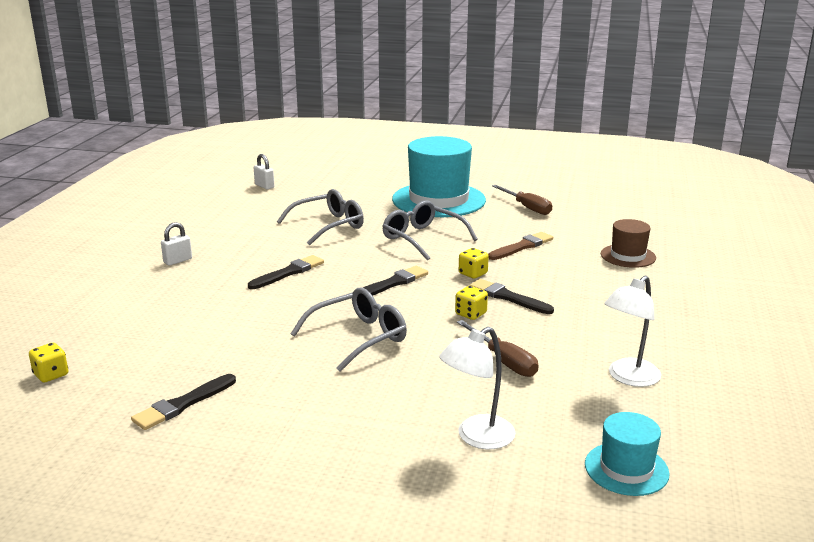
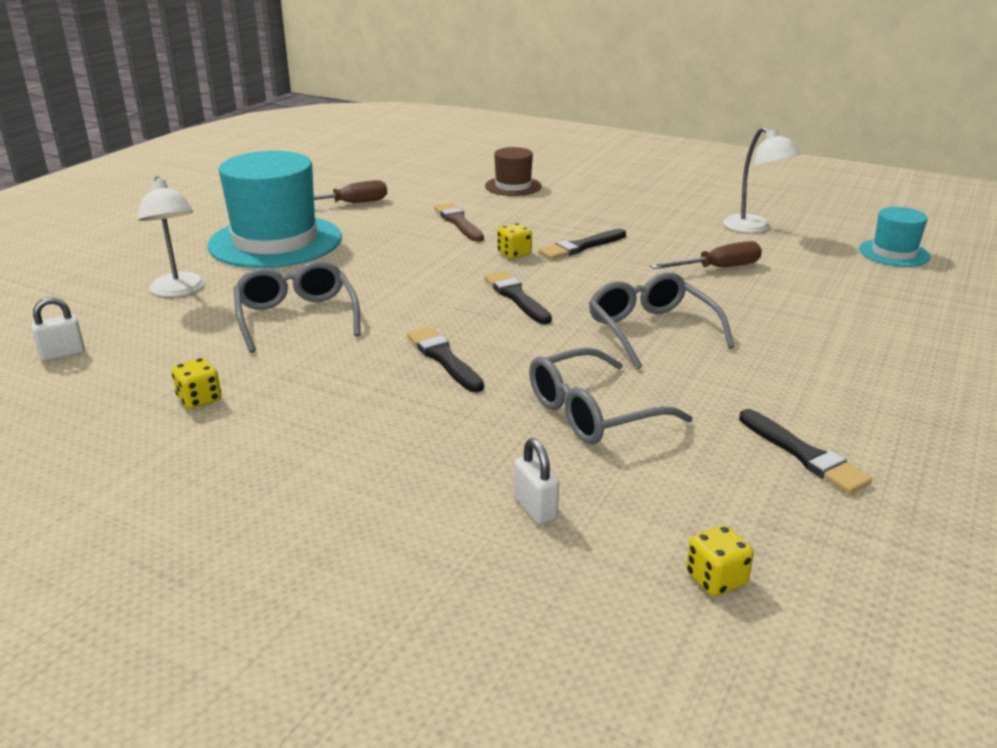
camera: 75 degrees left, 5 degrees up
white padlock [161,222,192,265] -> white padlock moved to [514,438,559,524]
grey glasses [382,200,478,261] -> grey glasses moved to [529,347,693,444]
white lamp [439,327,515,449] -> white lamp moved to [138,176,205,297]
yellow dice [455,286,488,320] -> yellow dice moved to [172,358,222,409]

